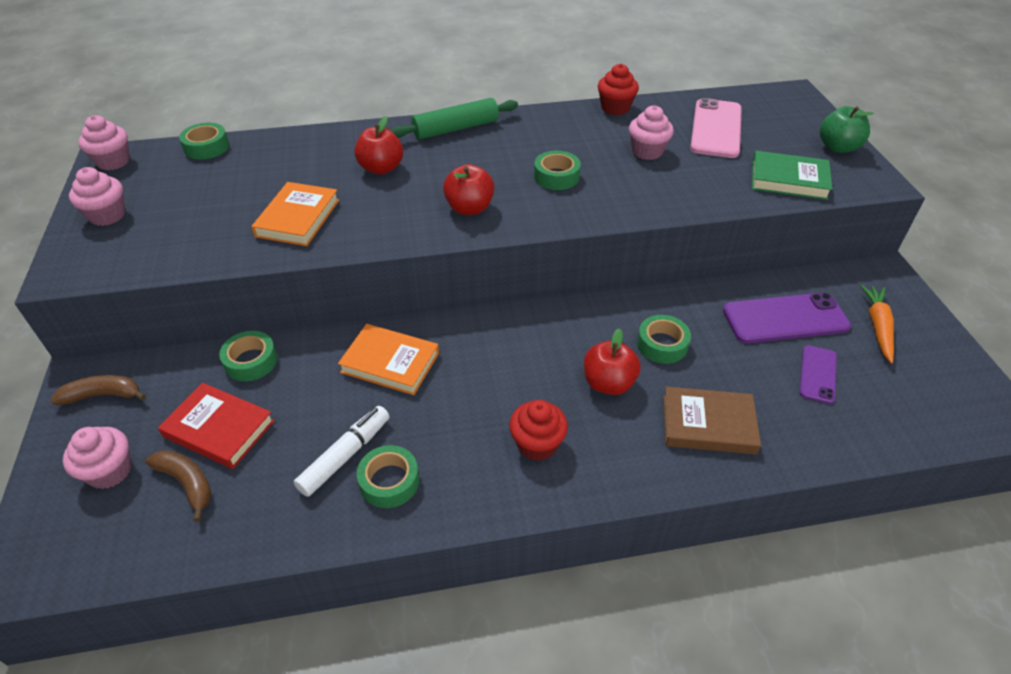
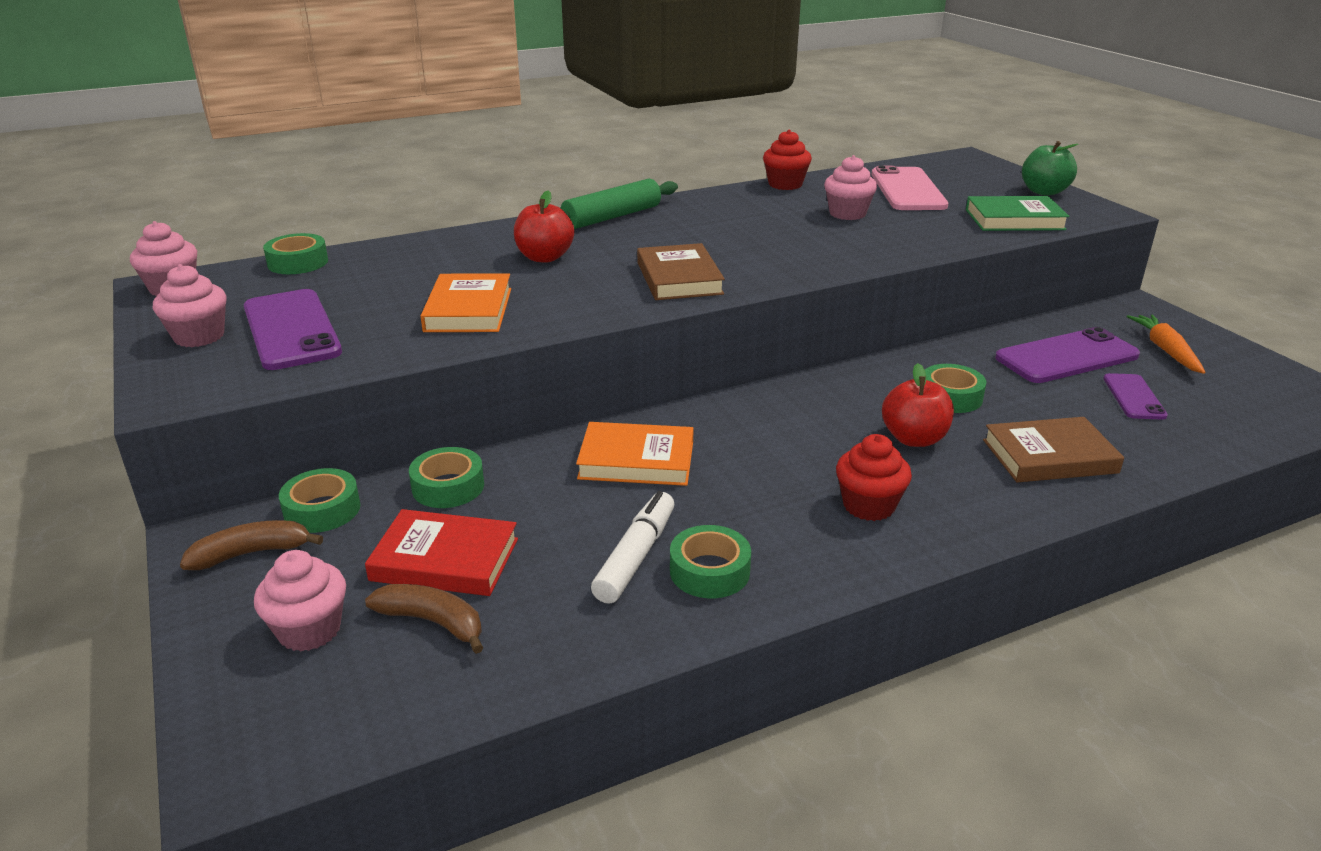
camera: 15 degrees left, 15 degrees down
red apple [443,164,494,215] -> brown book [637,243,725,300]
green tape [534,150,581,190] -> green tape moved to [279,468,361,533]
none -> purple phone [244,289,342,370]

